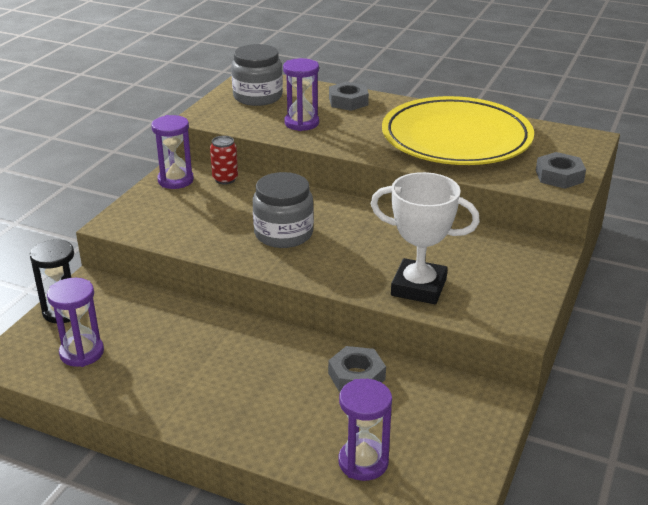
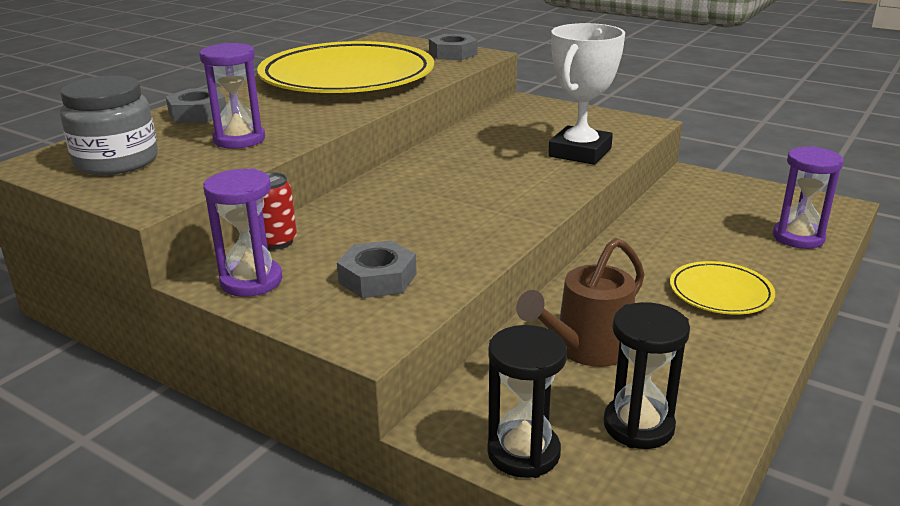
camera: 80 degrees left, 5 degrees down
purple hourglass [47,278,104,367] -> black hourglass [603,302,690,449]
grey jar [253,172,314,248] -> none
grey nut [328,346,386,392] -> grey nut moved to [337,240,417,298]
none -> brown watering can [516,238,645,367]
none -> yellow plate [670,261,775,314]

